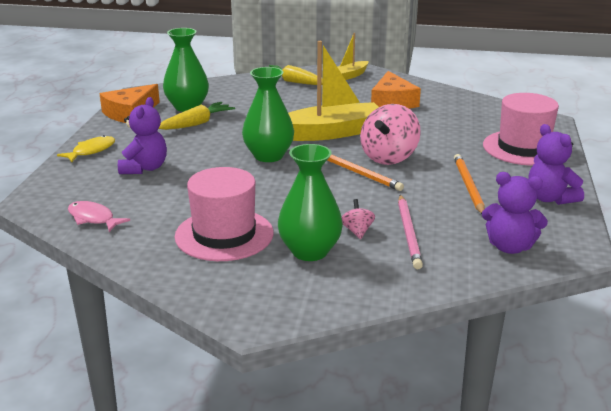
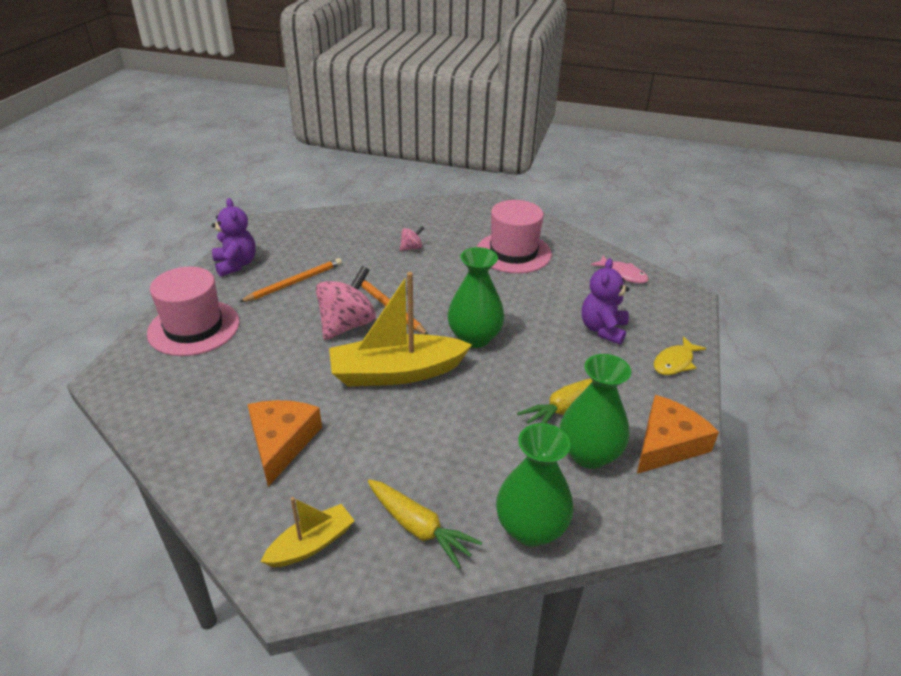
camera: 175 degrees left, 10 degrees up
green vase [278,144,343,261] -> green vase moved to [496,423,573,547]
pink spinning top [342,199,375,239] -> pink spinning top turned 120 degrees counterclockwise [400,226,425,251]
pink pencil [398,195,423,269] -> none
orange pencil [454,154,485,214] -> orange pencil turned 135 degrees counterclockwise [239,258,342,302]
purple teddy bear [482,172,548,254] -> none

